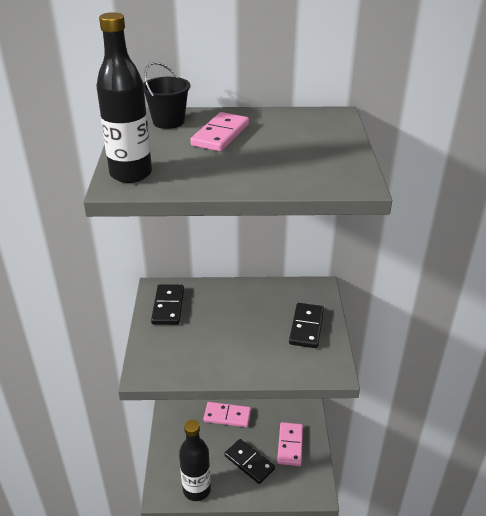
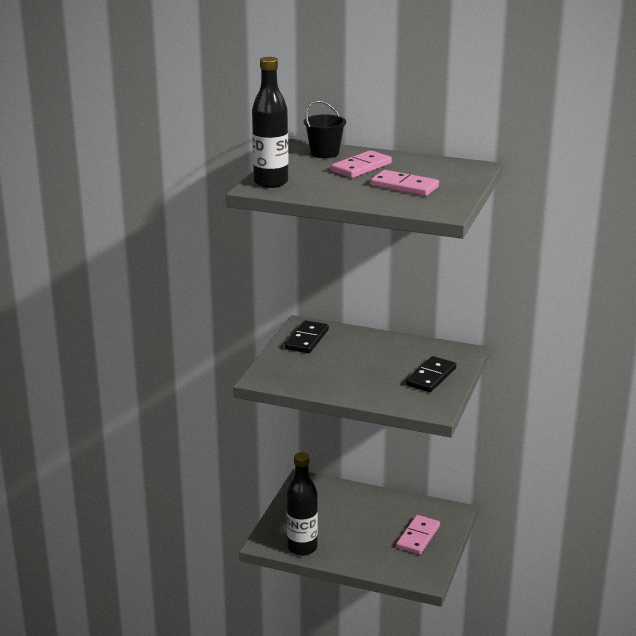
camera: 20 degrees right, 10 degrees down
pink domino [203,402,251,427] -> pink domino moved to [371,170,439,196]
black domino [224,439,275,484] -> none

